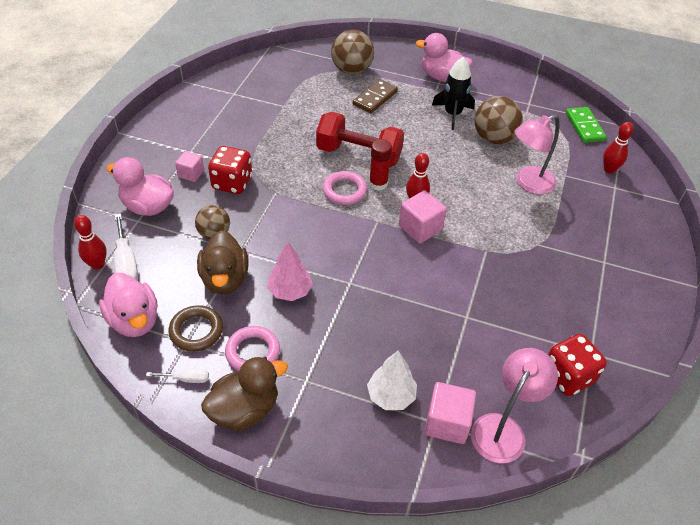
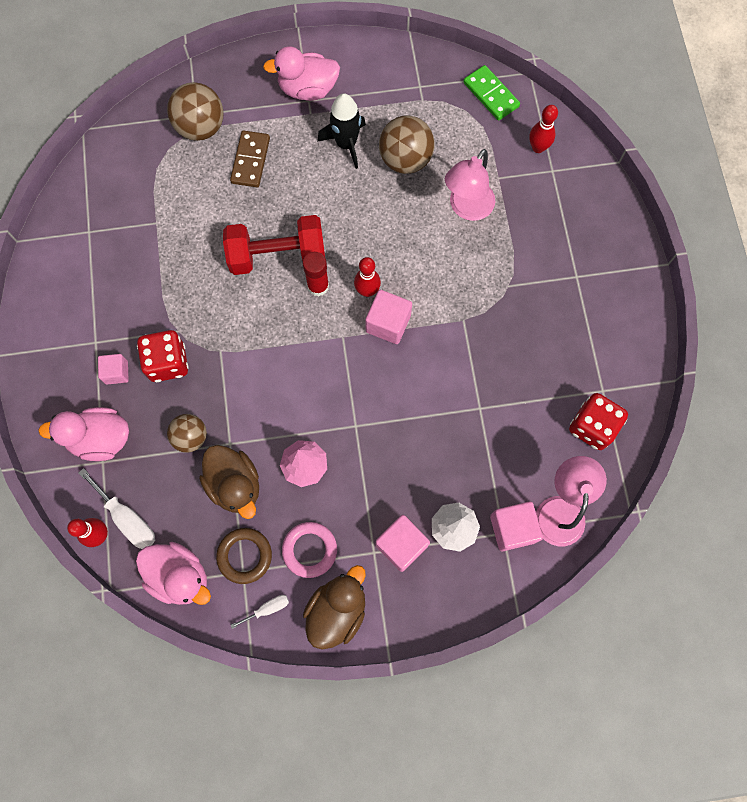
camera: 25 degrees left, 25 degrees up
pink ring [322,171,367,205] -> none
none -> pink cube [376,515,430,572]

